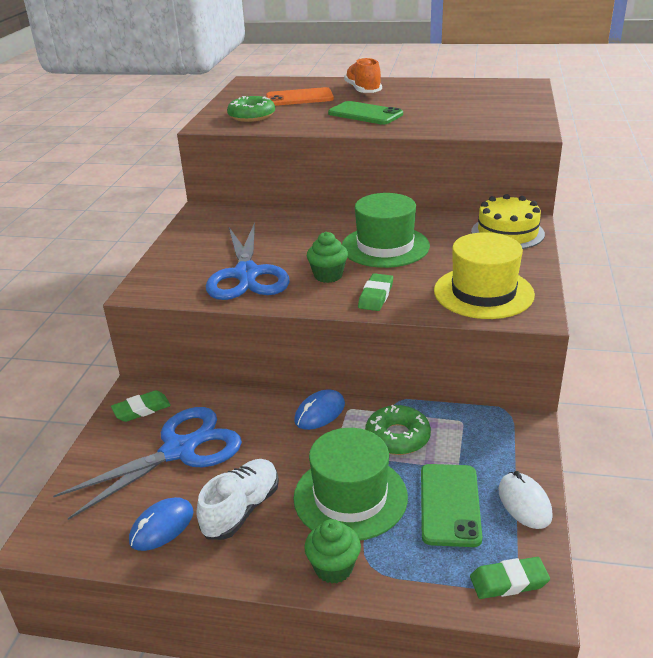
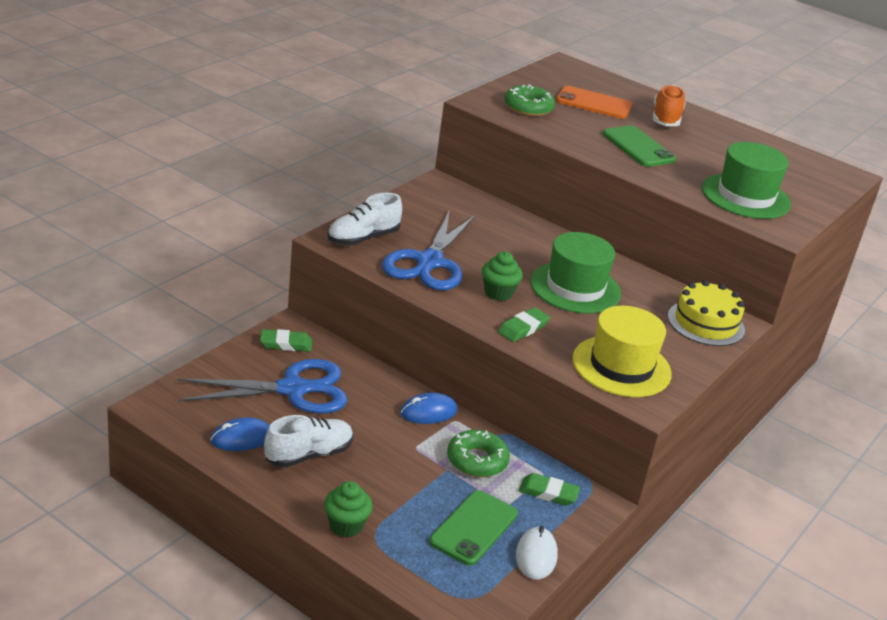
camera: 20 degrees right, 0 degrees up
green hat [293,428,408,541] -> green hat moved to [702,142,791,219]
green eraser [470,557,550,599] -> green eraser moved to [519,473,580,506]
none -> white shoe [327,193,402,245]

